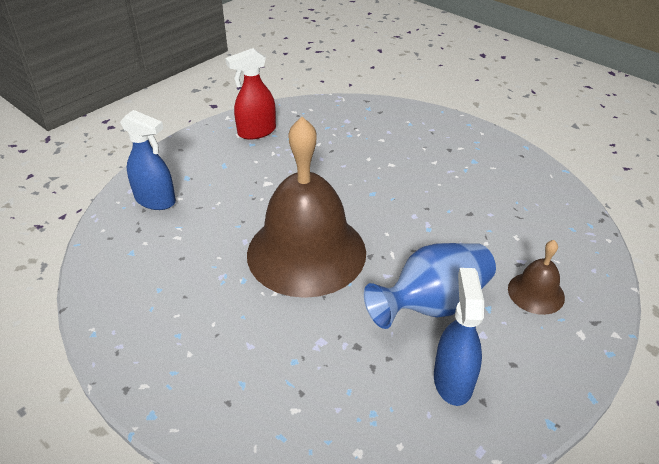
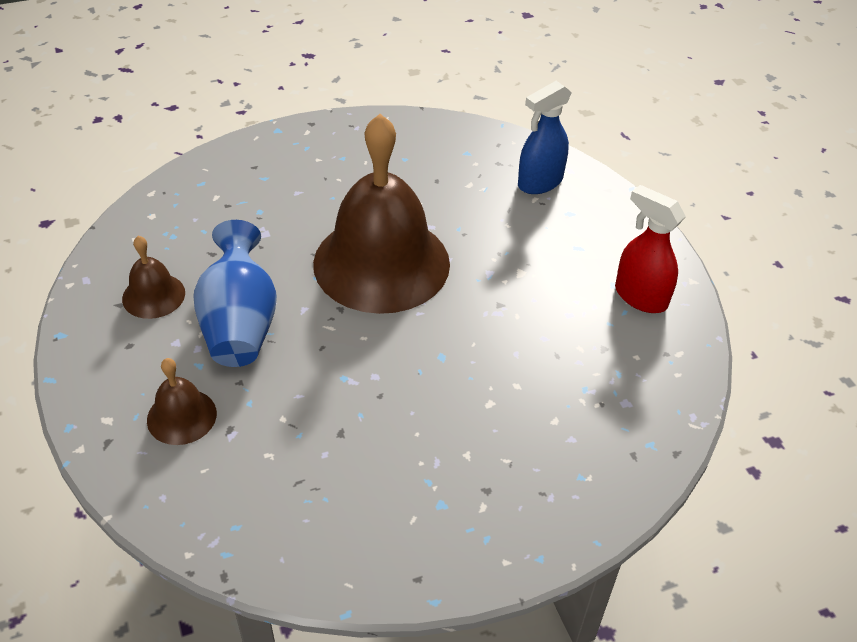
camera: 115 degrees right, 5 degrees up
red spray bottle [226,48,276,140] -> red spray bottle turned 45 degrees counterclockwise [615,185,686,313]
blue spray bottle [434,268,484,406] -> brown bell [122,236,185,319]

